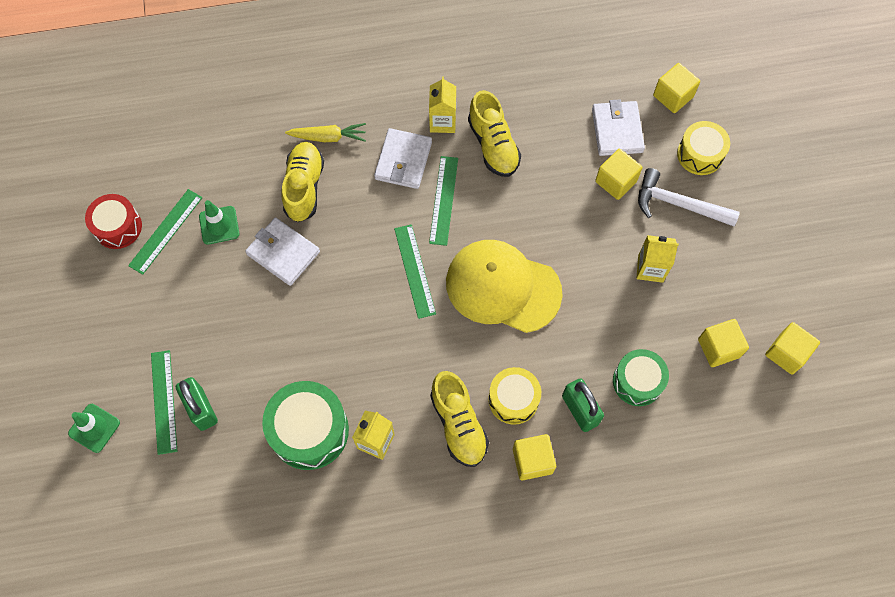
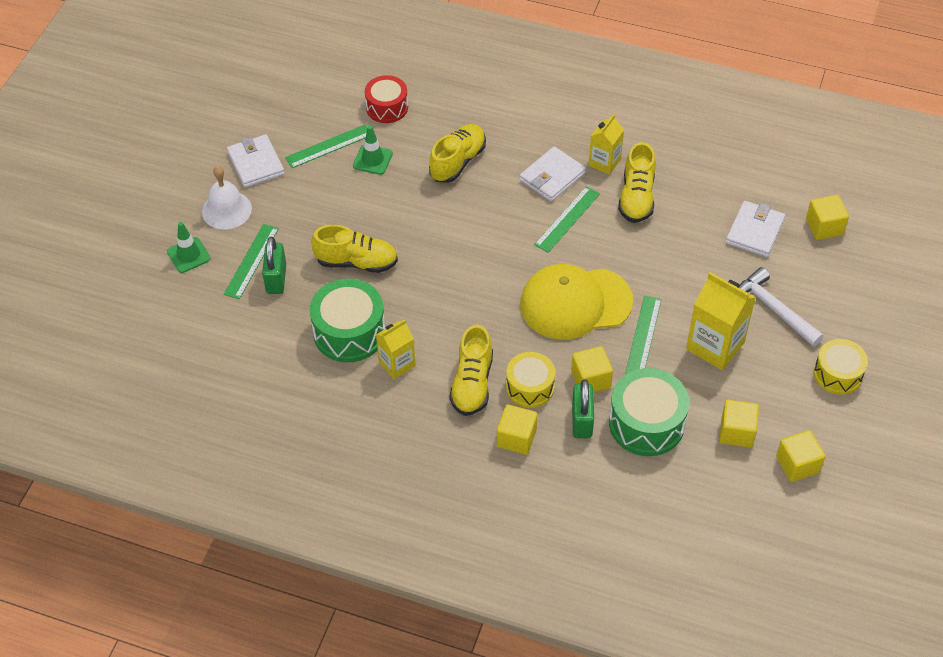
camera: 30 degrees right, 15 degrees down
red drum [85,194,142,249] -> red drum moved to [365,75,408,123]
white wallet [245,218,320,286] -> white wallet moved to [227,134,285,187]
yellow carrot [285,123,366,142] -> none
green ruler [394,224,436,319] -> green ruler moved to [625,296,662,374]
yellow cap [446,240,563,333] -> yellow cap turned 60 degrees counterclockwise [520,264,633,340]
yellow cube [595,149,642,200] -> yellow cube moved to [571,346,613,392]
green drum [613,349,669,406] -> green drum [609,368,689,456], size x1.54
yellow carton [636,235,679,283] -> yellow carton [686,272,756,370], size x1.61
yellow drum [677,121,730,175] -> yellow drum moved to [814,339,868,395]
none -> white bell [202,166,252,229]
none -> yellow shoe [311,225,398,273]

